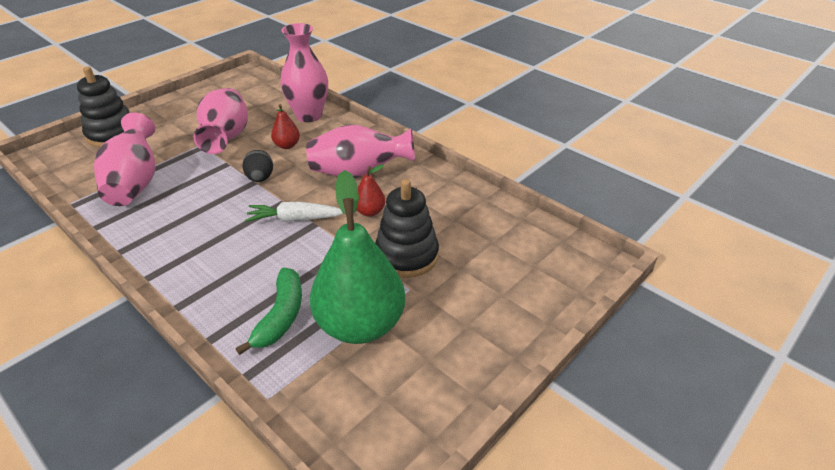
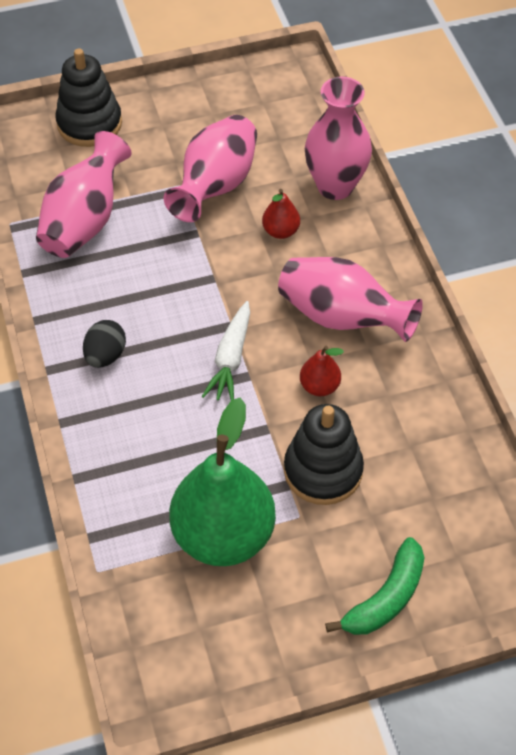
camera: 30 degrees right, 15 degrees up
green banana [236,268,302,355] -> green banana moved to [325,537,425,635]
black egg [242,150,273,182] -> black egg moved to [83,320,126,368]
white carrot [245,202,344,222] -> white carrot turned 105 degrees counterclockwise [202,301,250,401]

